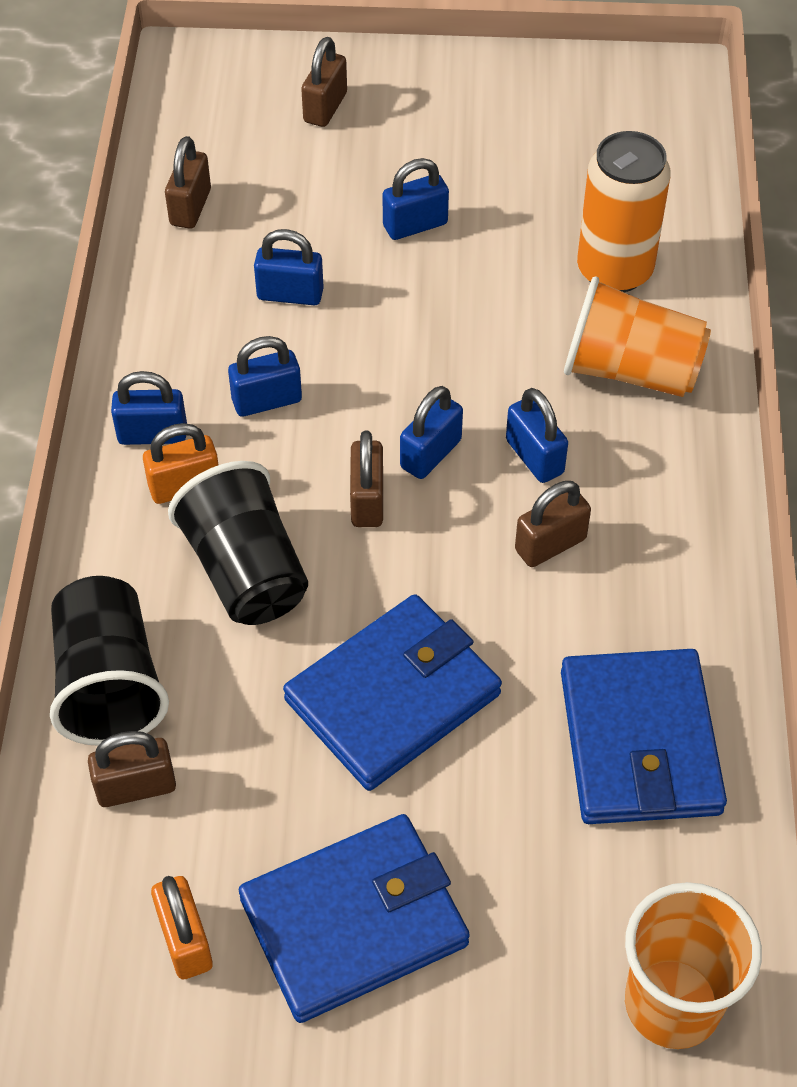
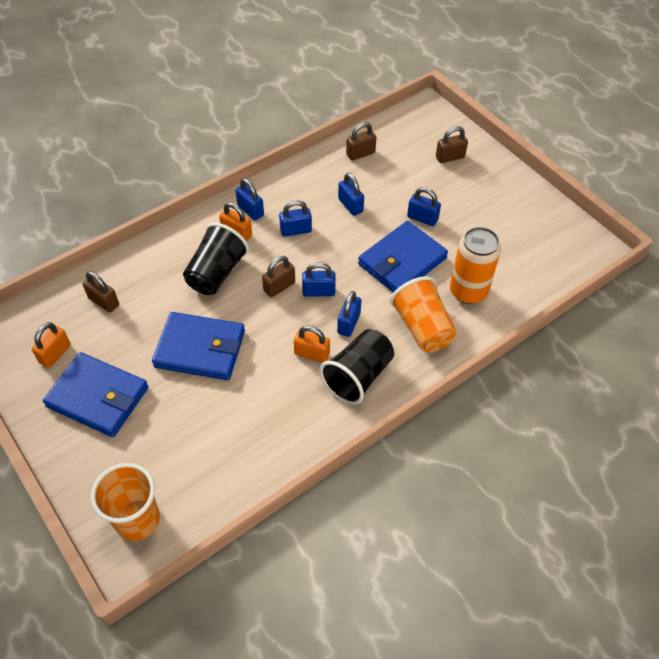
camera: 50 degrees right, 0 degrees up
black cup [50,576,169,746] -> black cup moved to [319,329,394,405]
blue padlock [228,336,302,417] -> blue padlock turned 45 degrees counterclockwise [279,200,312,237]
brown padlock [515,481,591,567] -> orange padlock [294,325,330,363]
blue wallet [561,649,727,824] -> blue wallet moved to [358,221,448,293]

